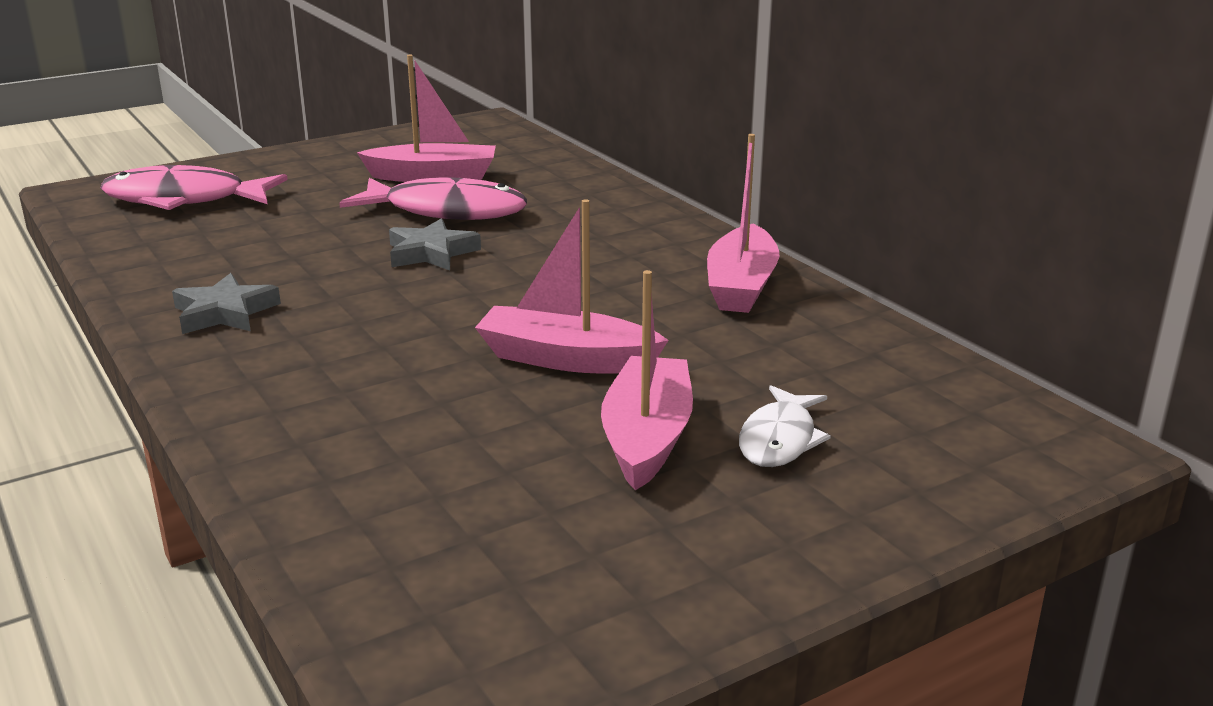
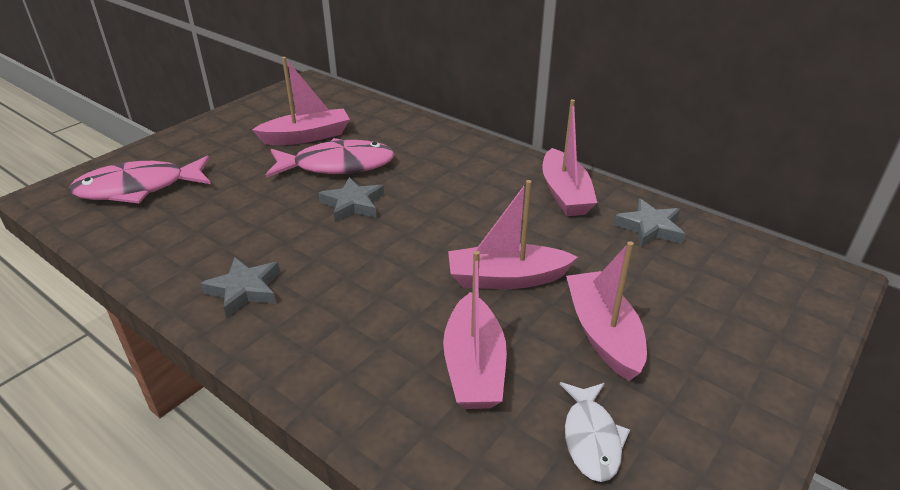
camera: 20 degrees left, 10 degrees up
white fish [739,385,831,467] -> white fish moved to [560,382,630,482]
none -> pink boat [443,251,507,409]
none -> grey star [614,199,685,247]

